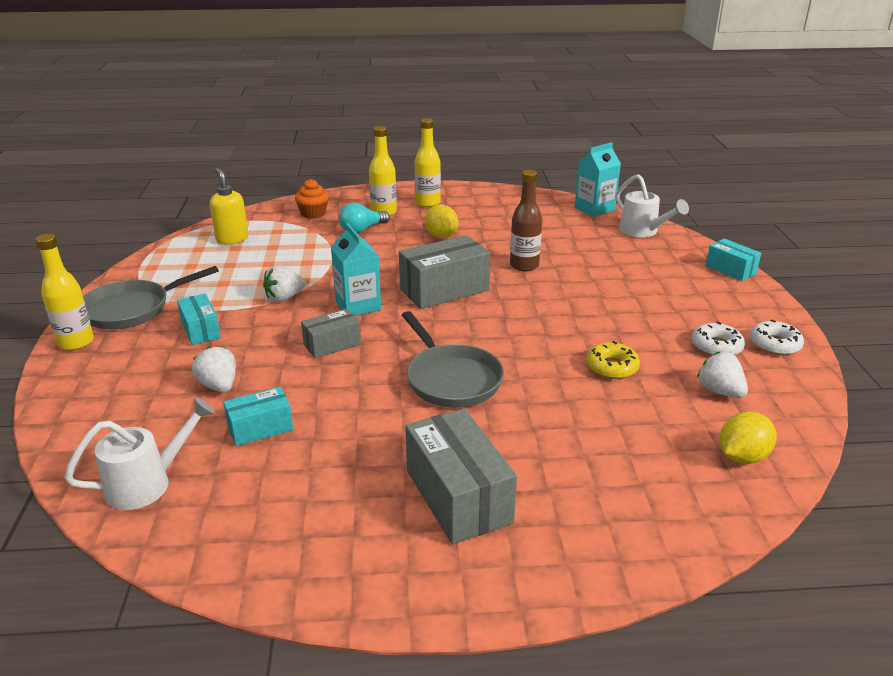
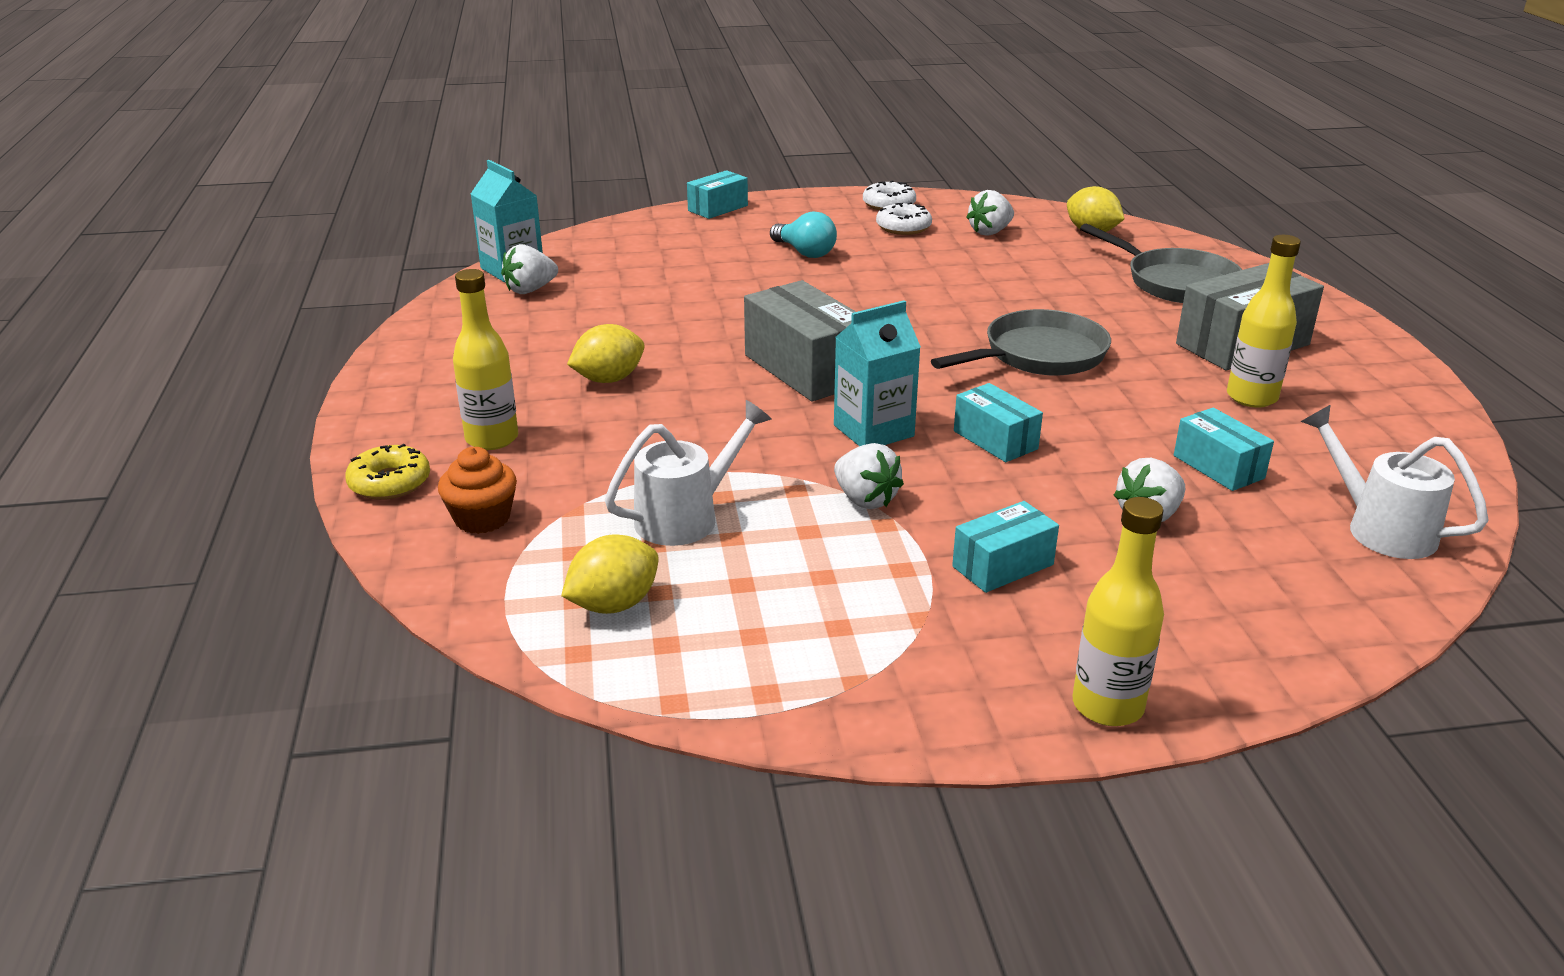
camera: 95 degrees left, 0 degrees up
grey pan [83,266,219,329] -> grey pan moved to [1080,224,1242,303]
yellow soap dispenser [210,168,248,244] -> yellow lemon [561,535,659,614]
grey box [301,309,361,358] -> turquoise box [954,383,1043,462]
turquoise light bulb [339,203,390,233] -> turquoise light bulb moved to [770,211,837,258]
yellow bottle [415,118,441,207] -> yellow bottle moved to [1227,235,1301,408]
brown bottle [510,170,542,271] -> none
yellow donut [586,341,640,379] -> yellow donut moved to [345,444,430,500]
white watering can [615,174,689,237] -> white watering can moved to [605,400,772,546]
none -> white strawberry [501,244,558,294]

